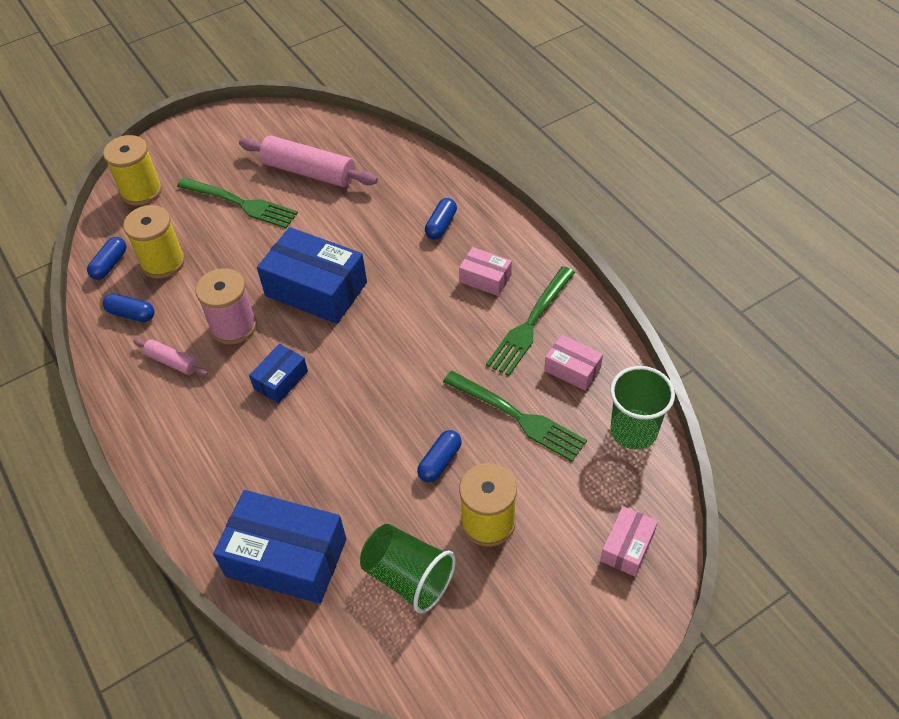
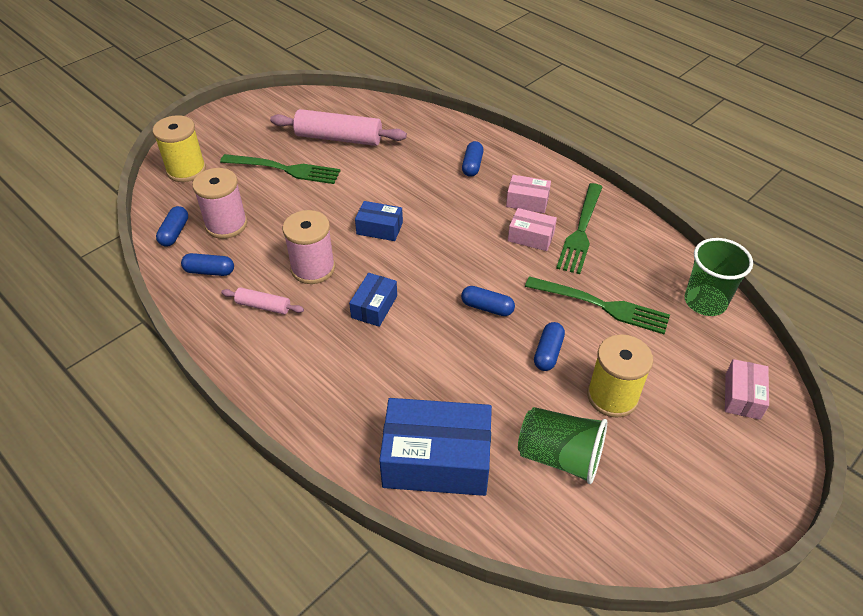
camera: 15 degrees left, 5 degrees down
yellow spool [123,205,185,279] -> pink spool [192,168,247,239]
blue box [257,227,367,324] -> blue box [355,201,403,241], size x0.51
pink box [544,335,603,391] -> pink box moved to [508,208,557,251]
none -> blue capsule [461,286,515,316]

